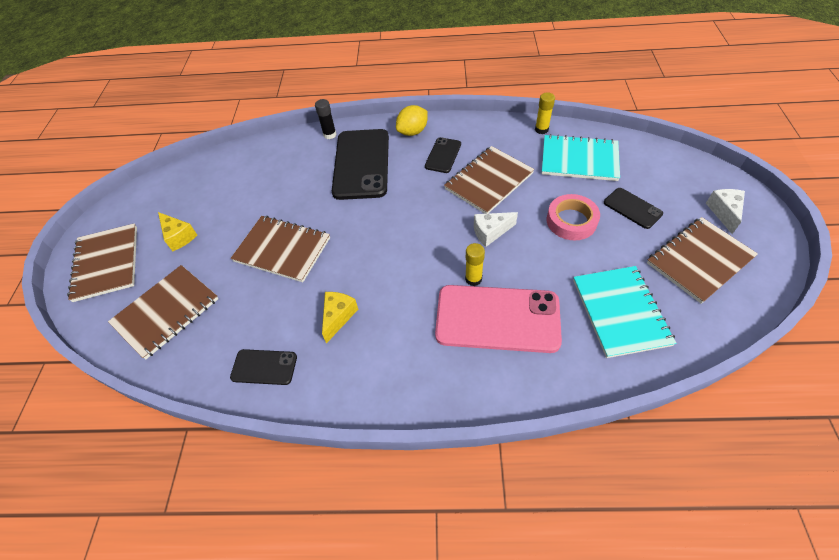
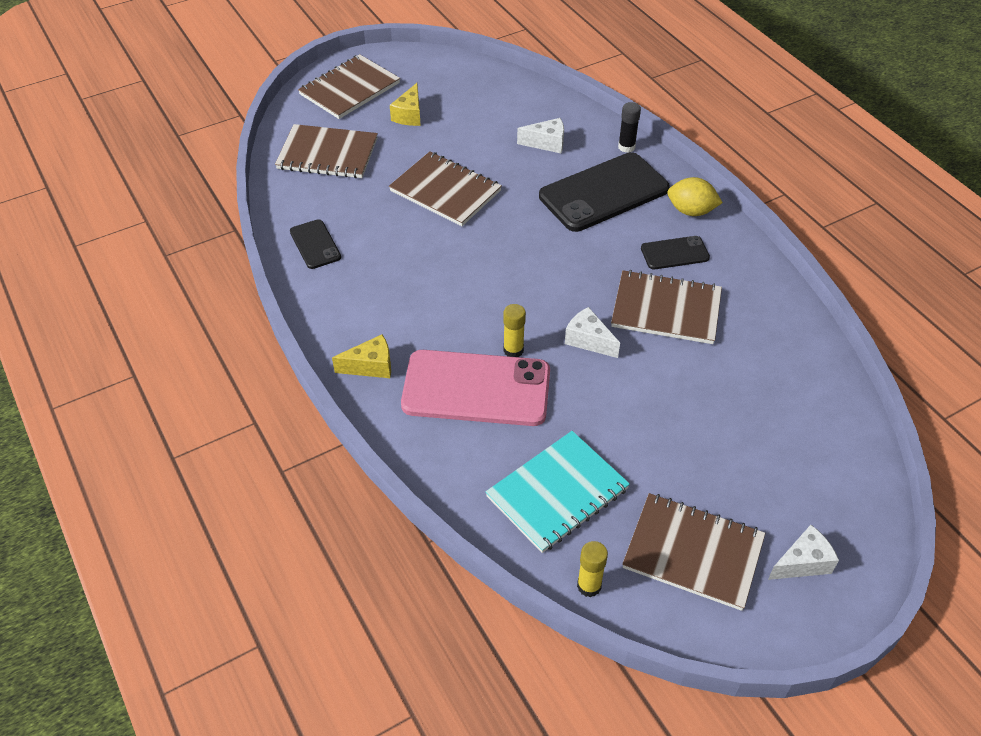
camera: 55 degrees right, 5 degrees down
brown notebook [231,216,330,282] -> brown notebook turned 45 degrees counterclockwise [389,151,502,226]
yellow cheese [322,292,358,344] -> yellow cheese moved to [332,335,391,378]
pink phone [435,285,562,353] -> pink phone turned 60 degrees counterclockwise [401,350,550,426]
yellow glue stick [535,92,555,134] -> yellow glue stick moved to [577,541,608,597]
turquoise notebook [542,134,620,181] -> none
pink tape [547,194,600,240] -> none
black phone [604,188,663,229] -> none
none -> white cheese [517,118,564,153]

